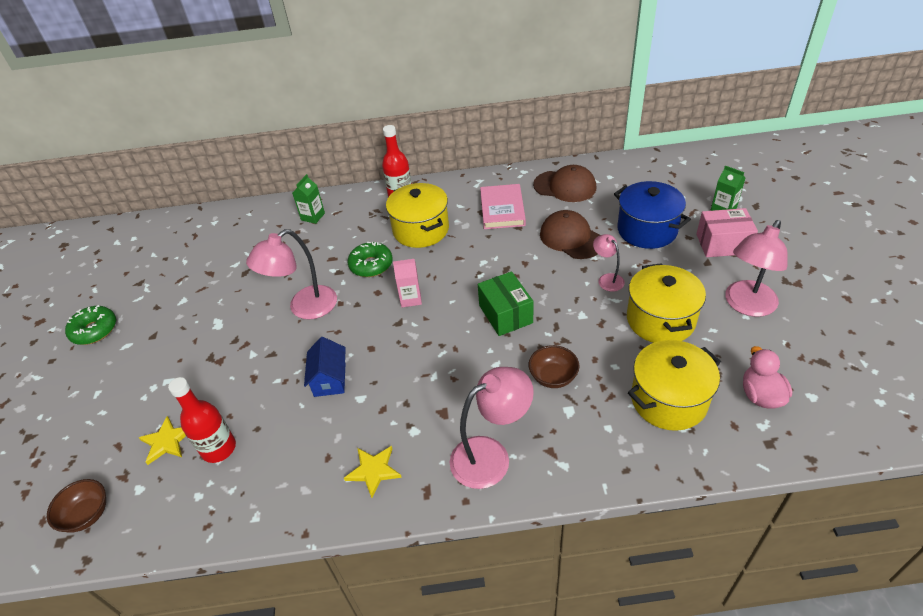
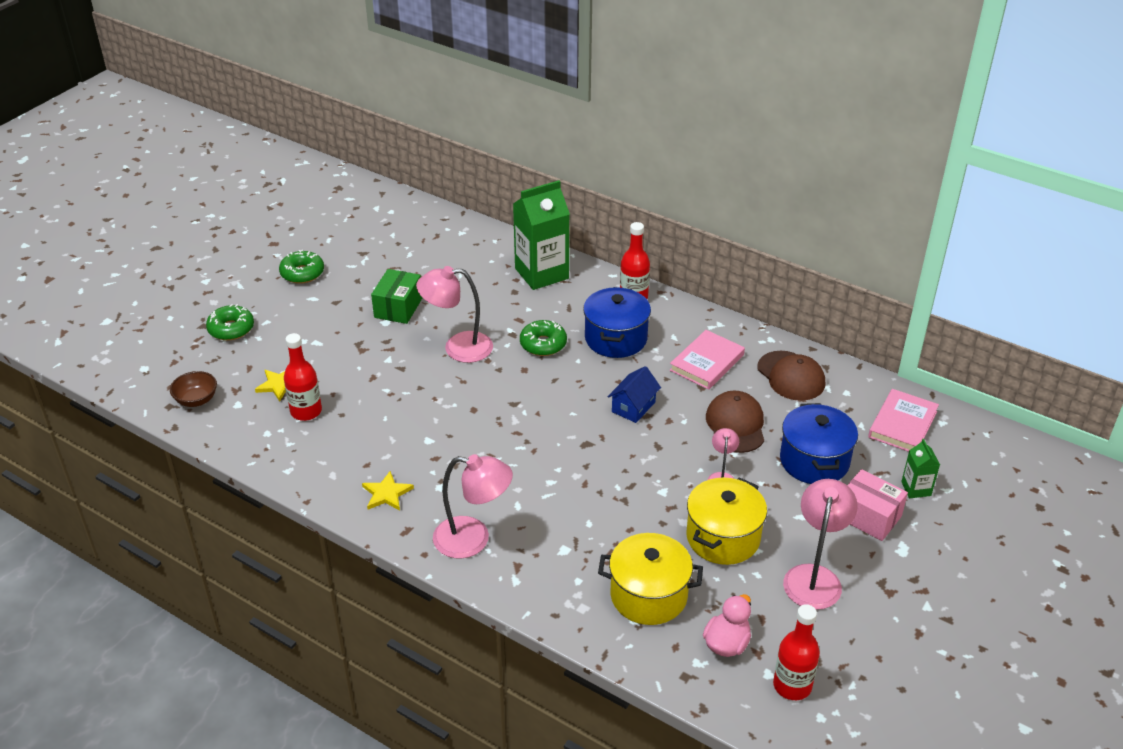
camera: 35 degrees right, 5 degrees down
green carton [292,174,325,224] -> green carton [513,180,570,290], size x2.11
blue house [304,337,346,397] -> blue house moved to [608,366,661,423]
yellow pot [386,183,449,248] -> blue pot [583,287,651,358]
pink carton [393,259,422,307] -> none
green box [478,271,533,336] -> green box moved to [371,269,423,324]
brown bowl [529,345,580,388] -> none
pink lamp [725,220,788,317] -> pink lamp turned 120 degrees clockwise [783,479,858,610]
none -> green donut [206,304,254,341]
none -> red bottle [773,604,820,700]
none -> pink book [868,389,939,452]

